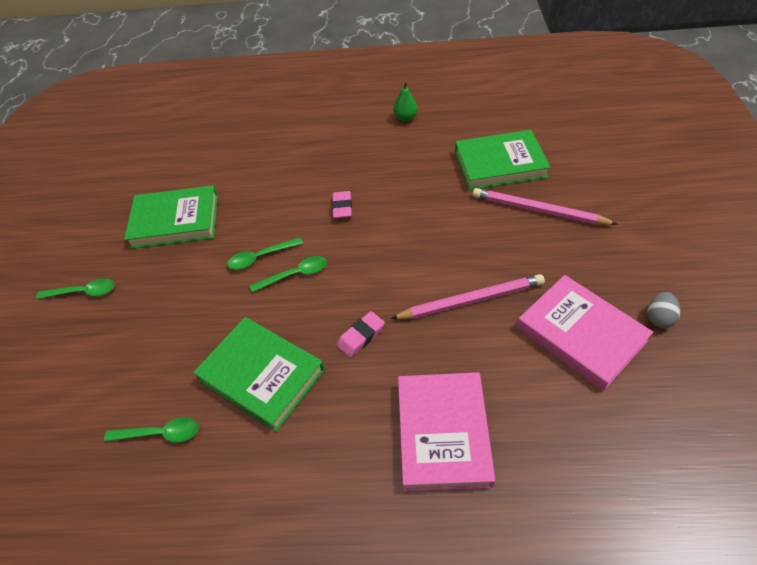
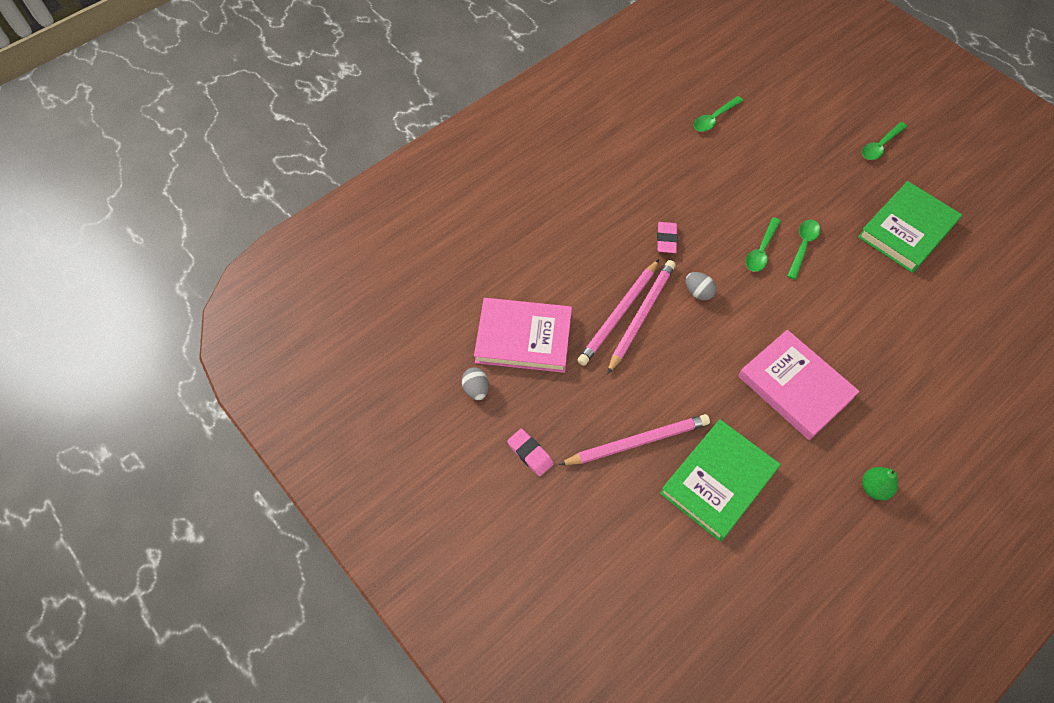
camera: 135 degrees right, 10 degrees up
green book [193,317,325,432] -> none
pink eraser [332,191,352,219] -> pink eraser moved to [507,429,554,476]
pink book [398,372,495,492] -> pink book moved to [738,330,860,440]
none -> pink pencil [607,260,676,374]
none -> grey egg [686,272,716,301]

